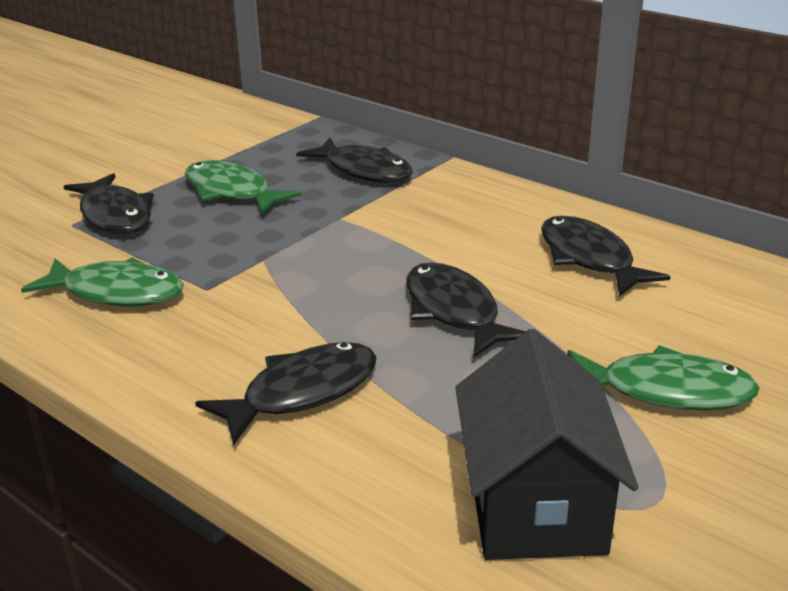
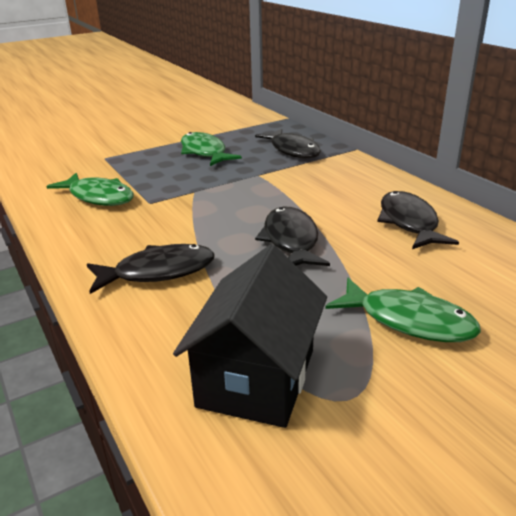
camera: 20 degrees right, 0 degrees up
black fish [63,173,154,234] -> none

